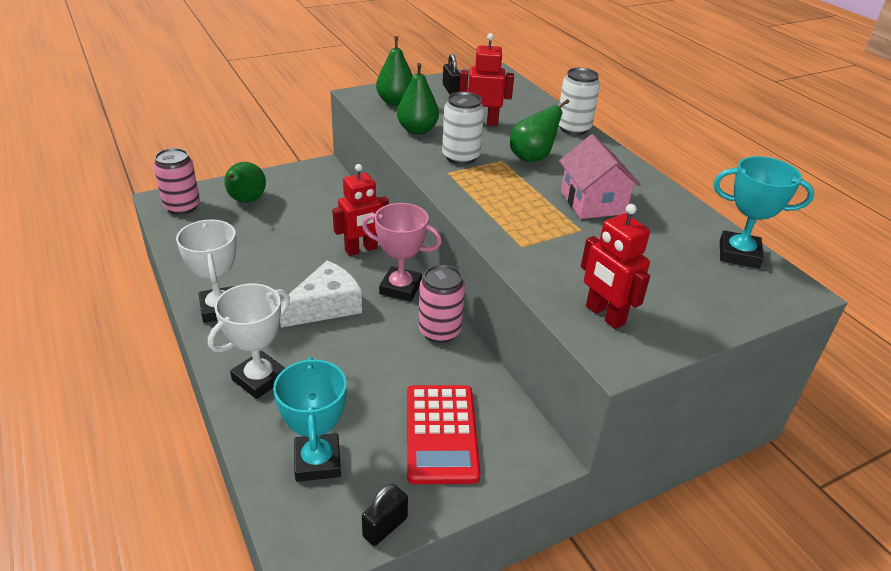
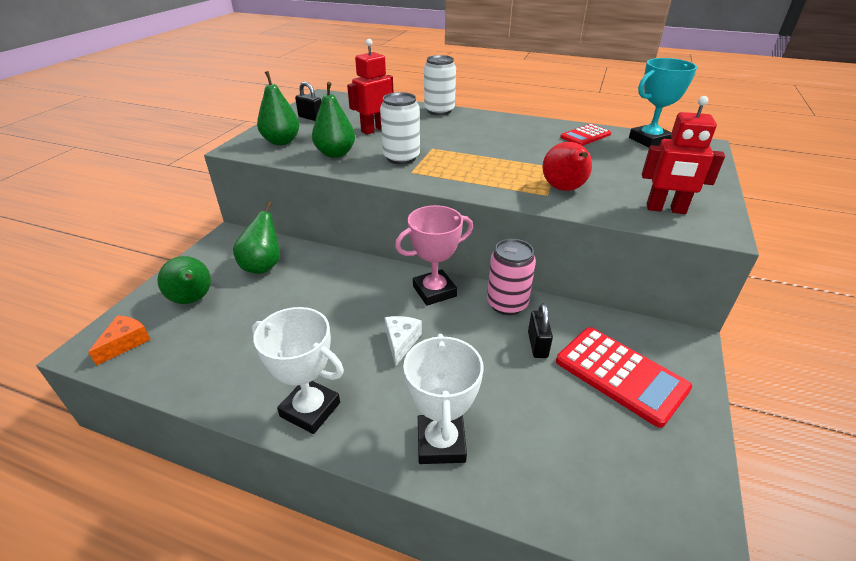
camera: 40 degrees left, 0 degrees up
pink can [154,148,200,215] -> orange cheese [88,315,151,366]
turquoise trophy [273,357,347,482] -> none
white cheese [280,261,362,328] -> white cheese [385,316,422,367], size x0.59
red robot [332,164,389,256] -> none
black padlock [362,484,408,546] -> black padlock moved to [528,304,553,358]
green pear [510,99,569,162] -> green pear moved to [233,201,280,274]
pink house [559,134,641,219] -> none
none -> red pear [542,142,592,191]
none -> red calculator [560,124,611,146]

